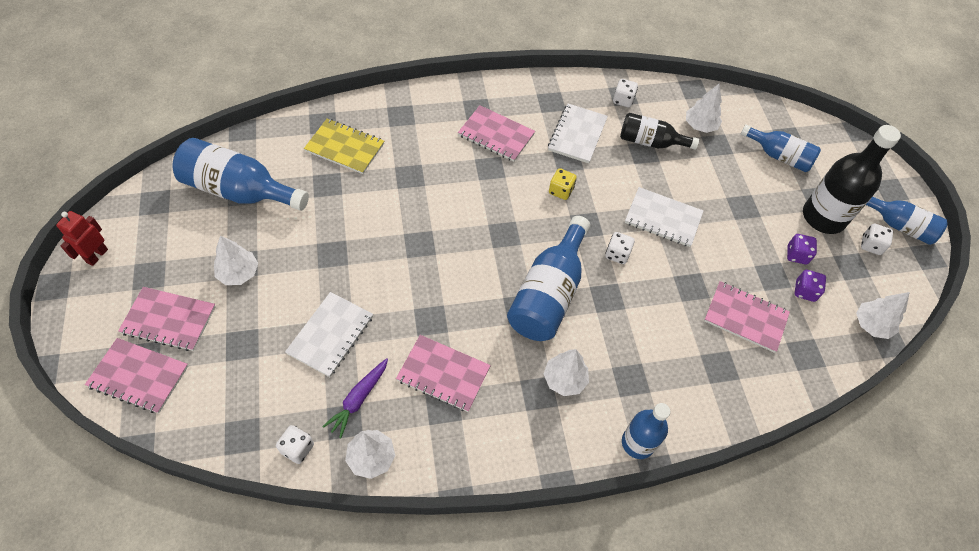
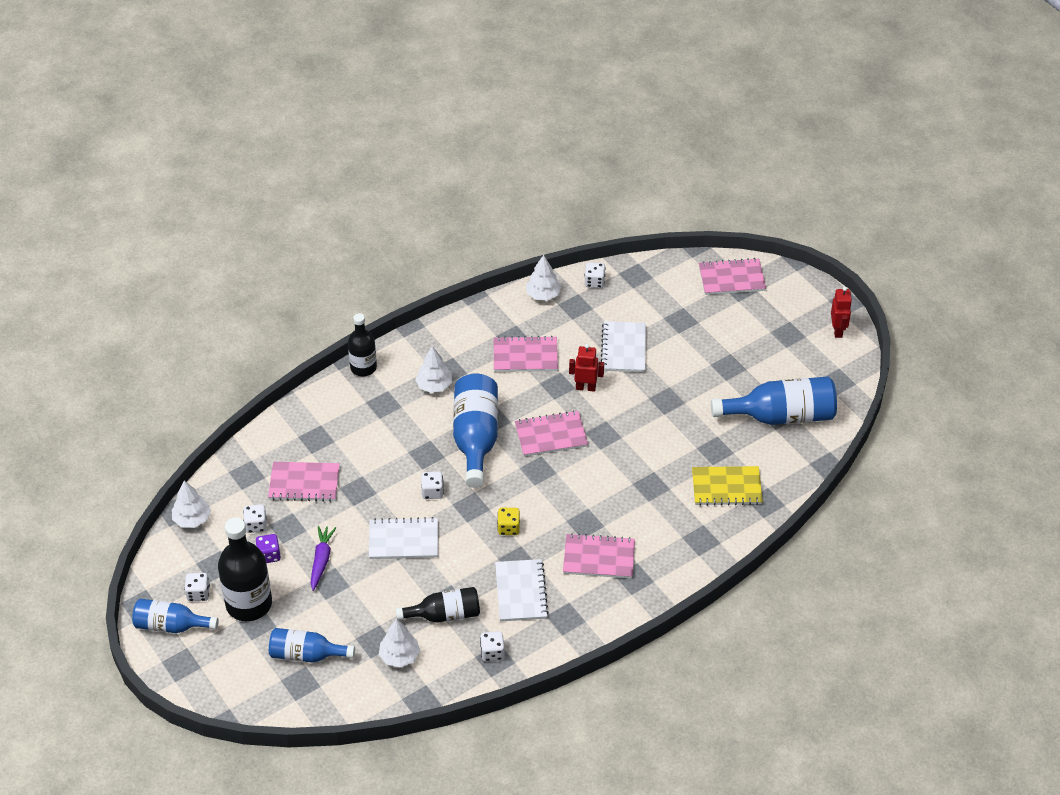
camera: 160 degrees right, 10 degrees down
pink notebook [118,287,216,351] -> pink notebook moved to [515,410,588,457]
white tree [214,235,258,285] -> none
purple carrot [322,358,388,438] -> purple carrot moved to [311,526,336,591]
blue bottle [622,403,670,459] -> black bottle [348,313,377,376]
purple dice [795,270,826,302] -> white dice [243,504,267,533]
none -> red robot [569,344,604,392]

